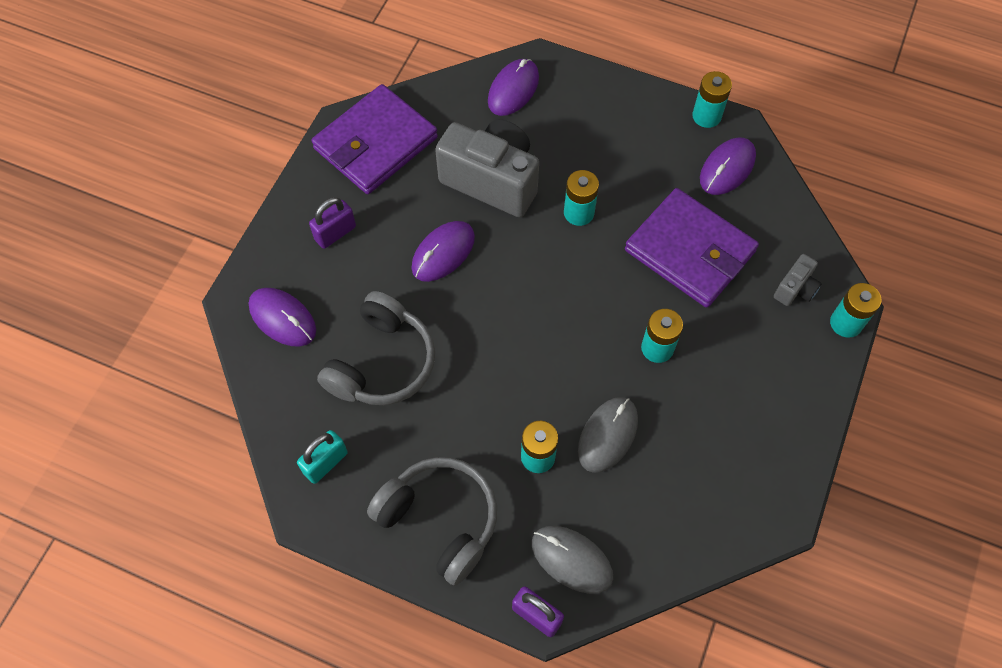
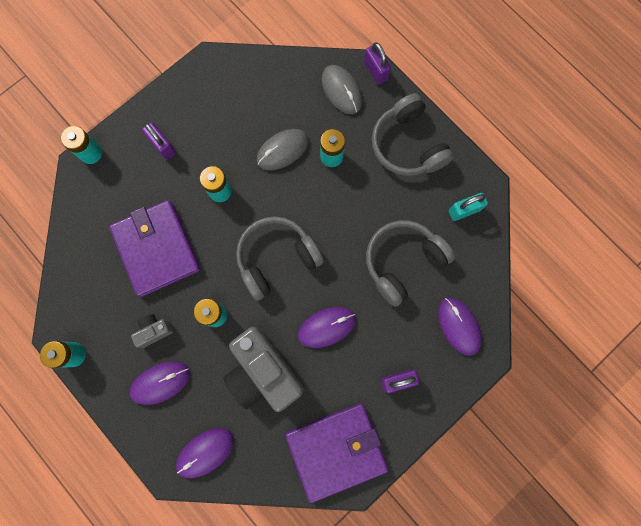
camera: 155 degrees left, 15 degrees up
purple mouse [700,137,756,195] -> purple mouse moved to [130,361,190,405]
grey camera [774,254,822,306] -> grey camera moved to [131,314,174,348]
none -> purple padlock [142,122,176,160]
none -> grey headphones [236,216,324,301]

